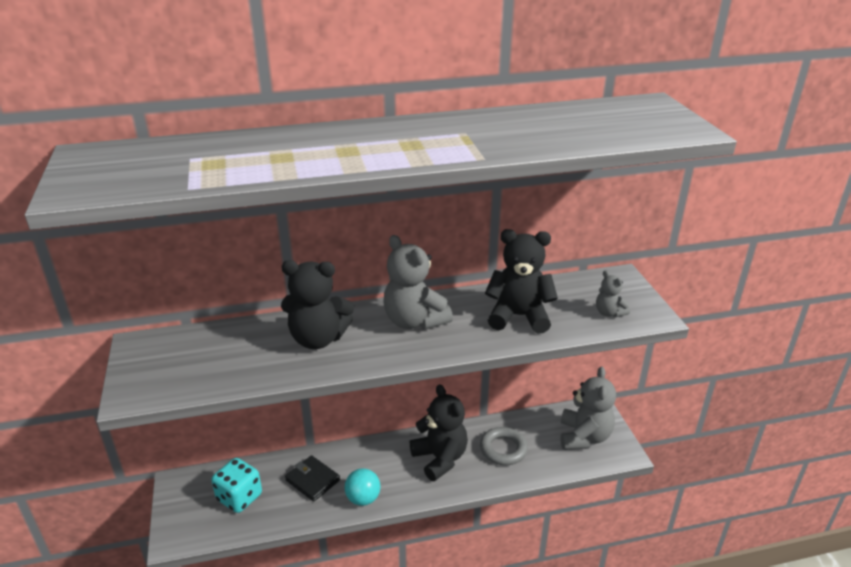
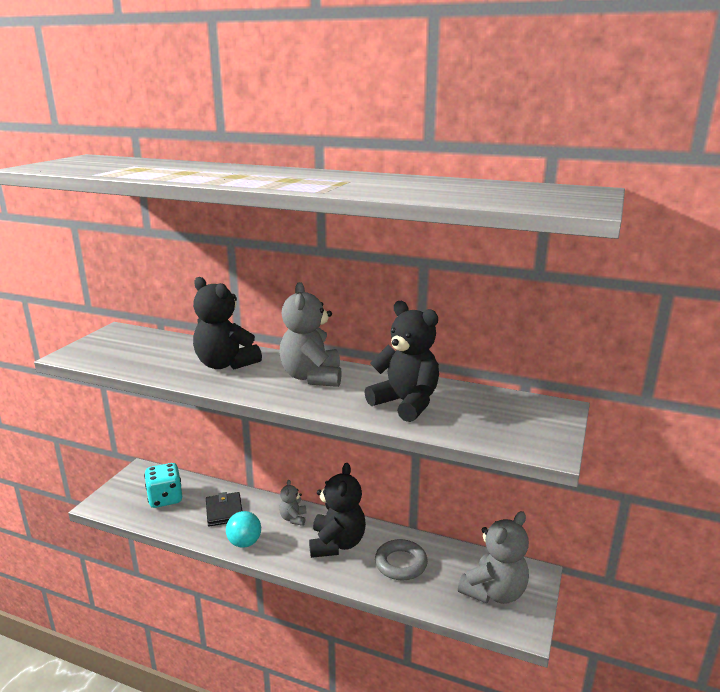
camera: 35 degrees right, 10 degrees down
grey teddy bear [596,271,630,317] -> grey teddy bear moved to [279,480,306,526]

